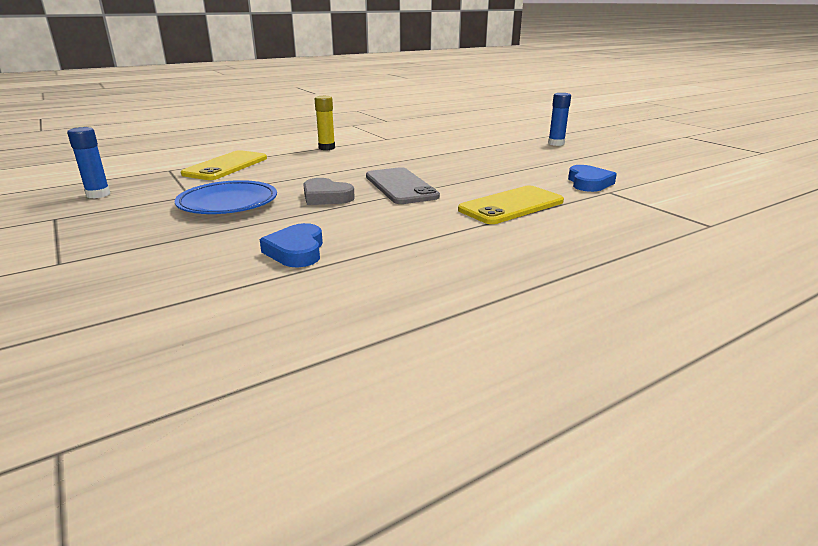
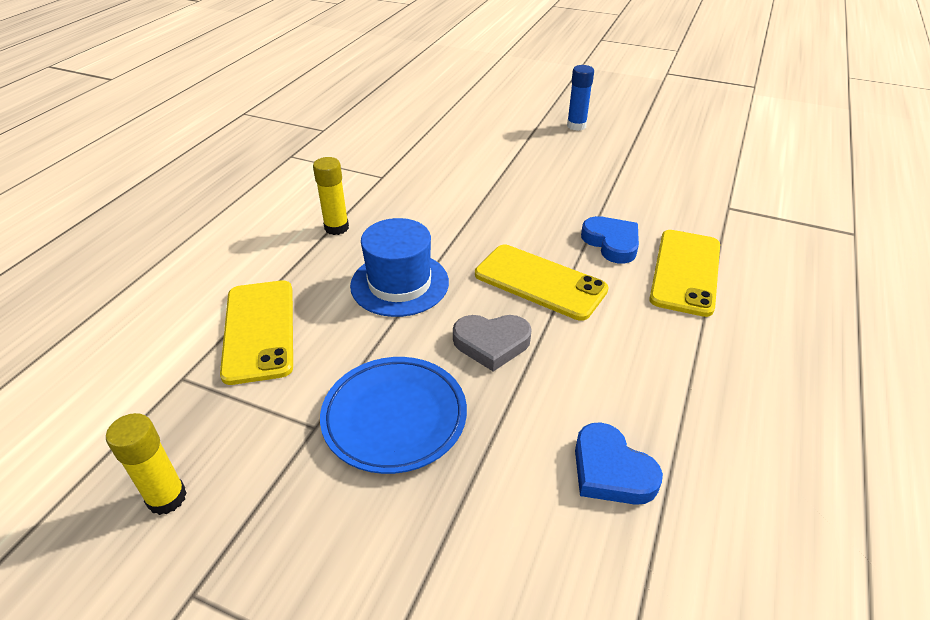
camera: 35 degrees left, 15 degrees up
blue glue stick [67,127,110,198] -> yellow glue stick [106,413,187,515]
grey phone [366,167,440,204] -> yellow phone [475,245,609,321]
blue heart [568,165,617,192] -> blue heart moved to [581,216,639,264]
none -> blue hat [350,218,449,317]

